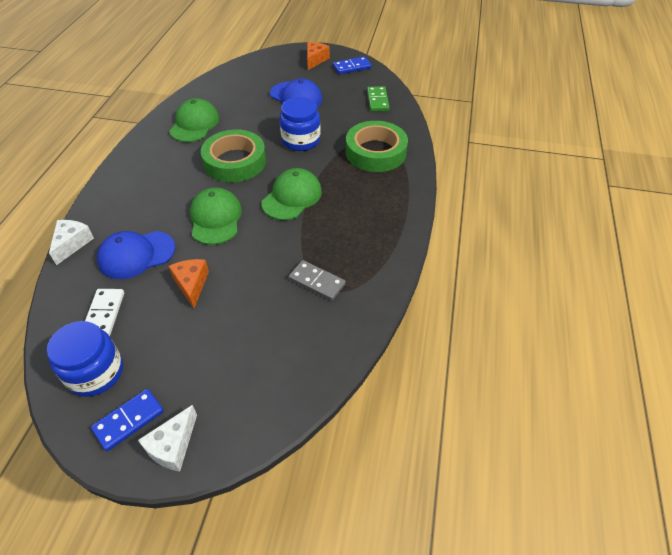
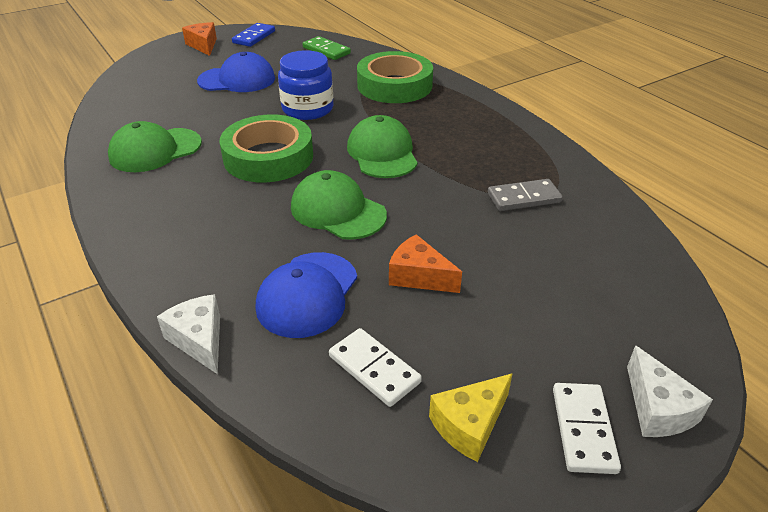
camera: 45 degrees left, 10 degrees down
blue jar [47,321,123,397] -> yellow cheese [429,373,513,462]
blue domino [91,389,164,451] -> white domino [553,383,621,474]
green cap [169,98,219,142] -> green cap turned 90 degrees counterclockwise [108,121,202,172]

